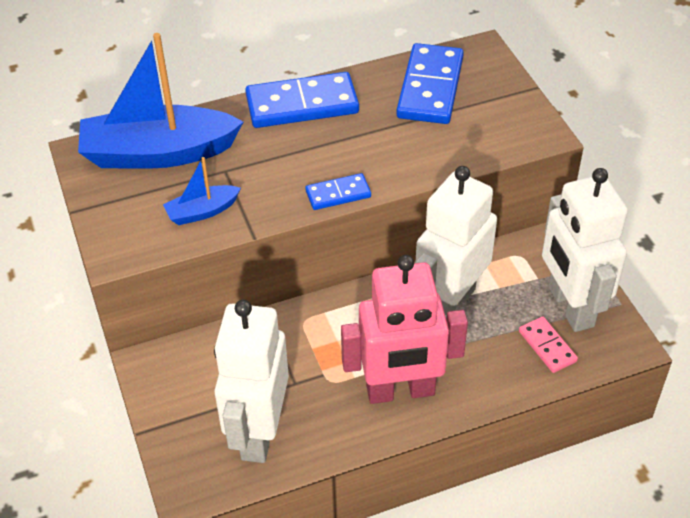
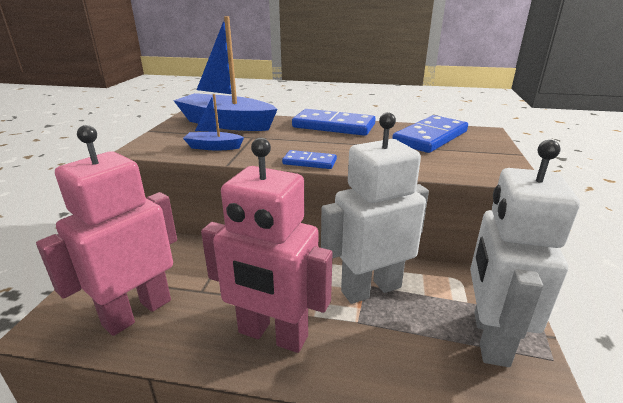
camera: 30 degrees right, 20 degrees down
white robot [214,300,289,463] -> pink robot [36,125,177,336]
pink domino [519,317,578,373] -> none

